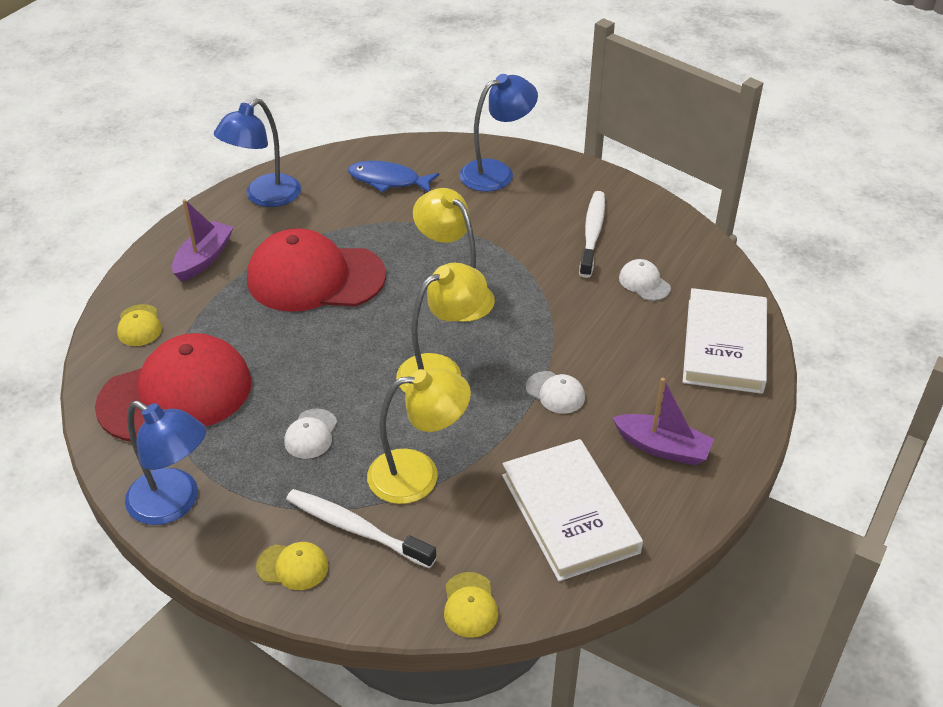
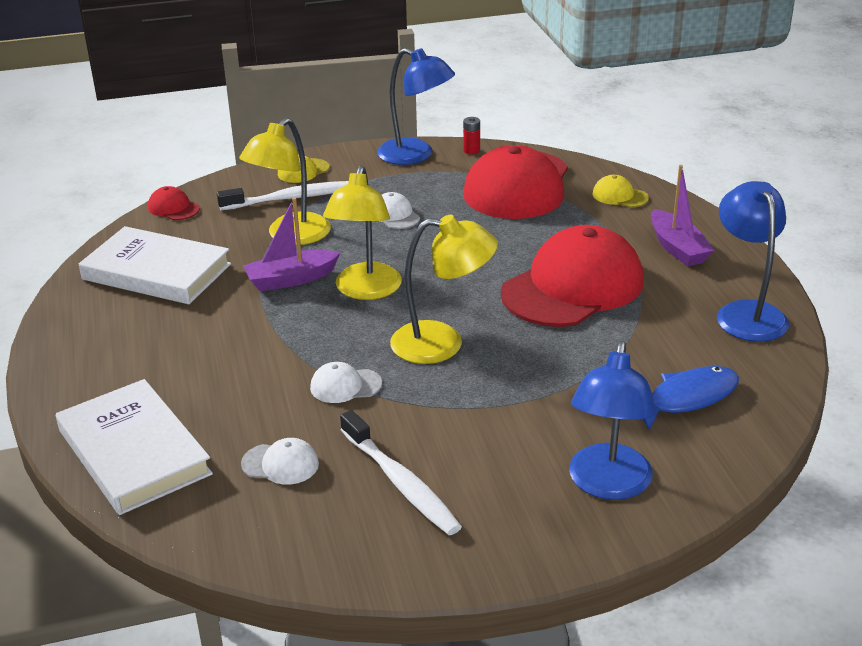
camera: 135 degrees right, 10 degrees down
blue lamp [125,401,206,525] -> blue lamp turned 135 degrees counterclockwise [377,48,455,165]
yellow cap [444,572,498,638] -> red cap [148,186,200,220]
white cap [526,371,585,414] -> white cap moved to [310,362,382,403]
purple boat [612,378,714,465] -> purple boat moved to [243,197,340,291]
none -> red battery [463,117,480,154]

